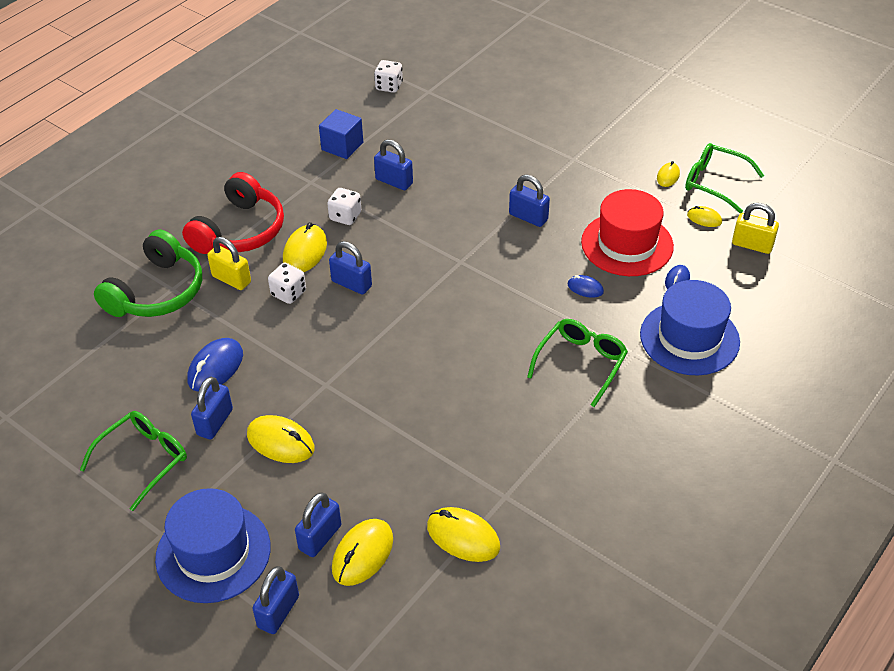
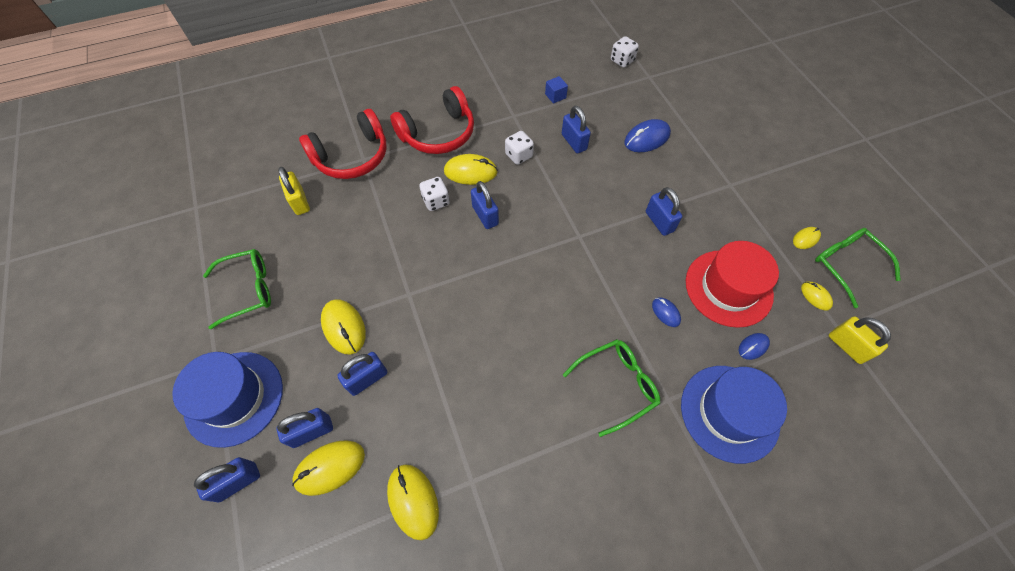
camera: 30 degrees right, 15 degrees up
green headphones [94,230,202,317] -> red headphones [299,109,387,179]
blue mouse [187,338,243,391] -> blue mouse moved to [624,119,671,152]
blue padlock [191,377,233,439] -> blue padlock moved to [337,352,387,396]
yellow padlock [207,237,251,290] -> yellow padlock moved to [278,167,310,215]
yellow mouse [283,222,327,272] -> yellow mouse turned 45 degrees clockwise [444,154,498,185]
blue cube [319,109,363,159] -> blue cube [545,76,568,104], size x0.62

